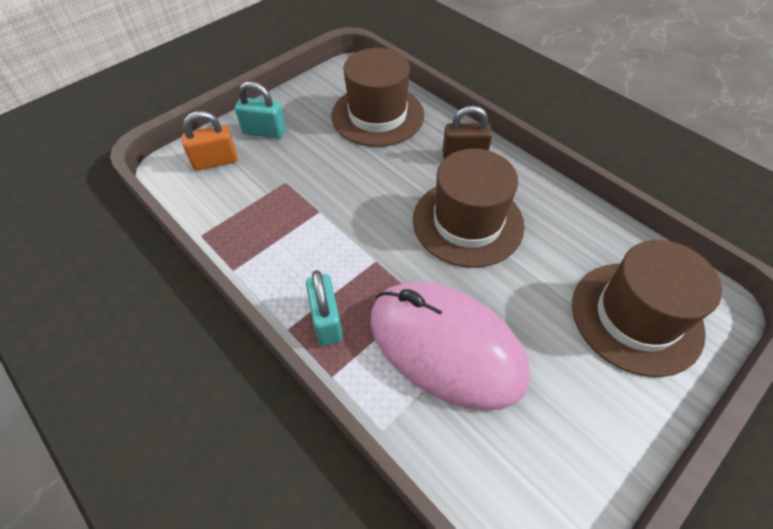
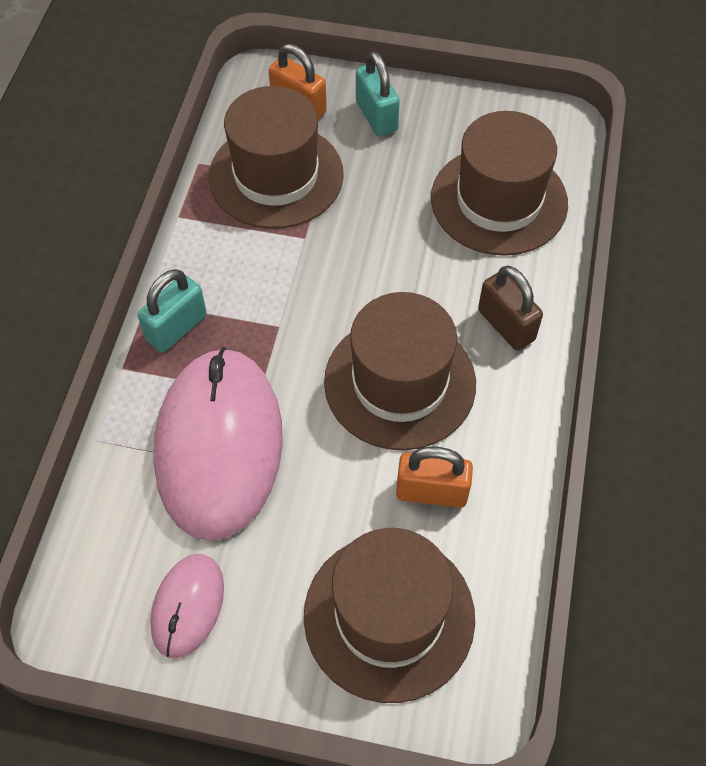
camera: 55 degrees right, 5 degrees up
none -> pink mouse [150,554,224,658]
none -> brown hat [209,86,344,229]
none -> orange padlock [396,447,473,508]

